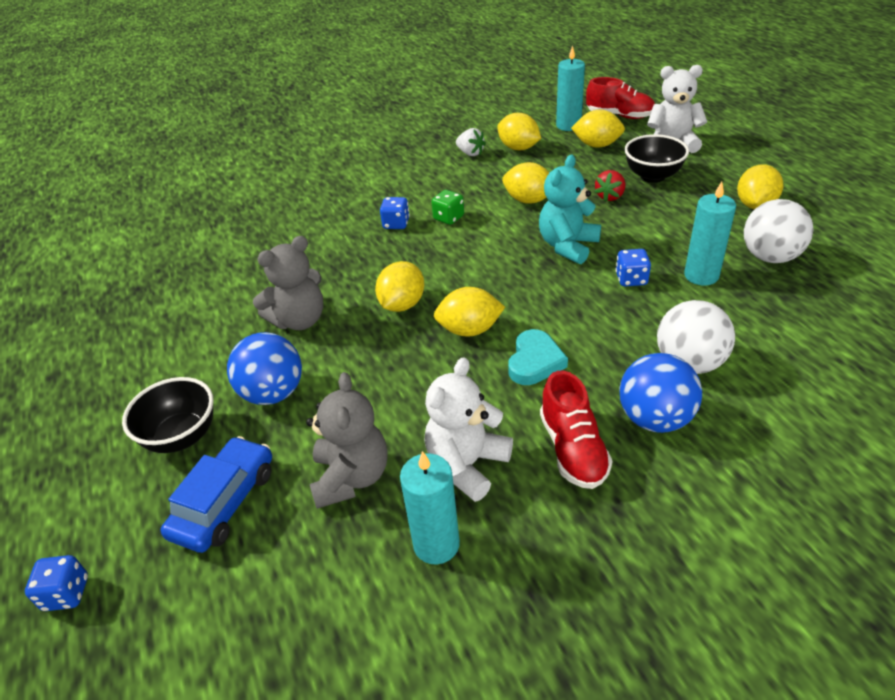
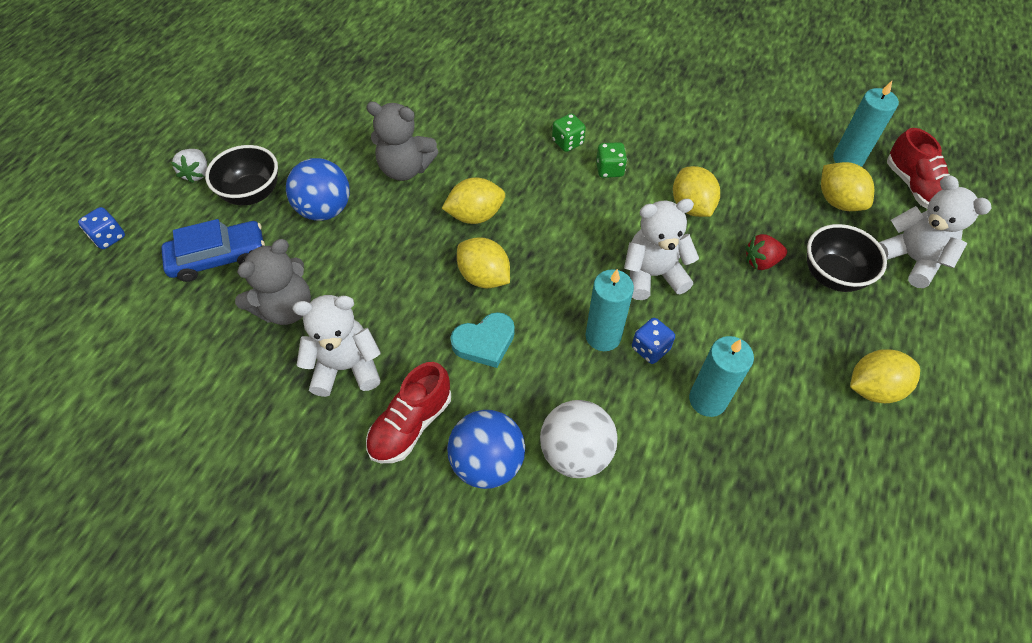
camera: 45 degrees right, 15 degrees up
blue dice [380,197,410,229] -> green dice [552,113,586,152]
turquoise candle [400,451,460,564] -> turquoise candle moved to [586,269,634,351]
white strawberry [456,128,486,156] -> white strawberry moved to [171,149,208,183]
yellow lemon [497,113,541,150] -> none
turquoise teddy bear [539,154,601,264] -> white teddy bear [624,199,699,300]
white ball [744,199,813,263] -> none

